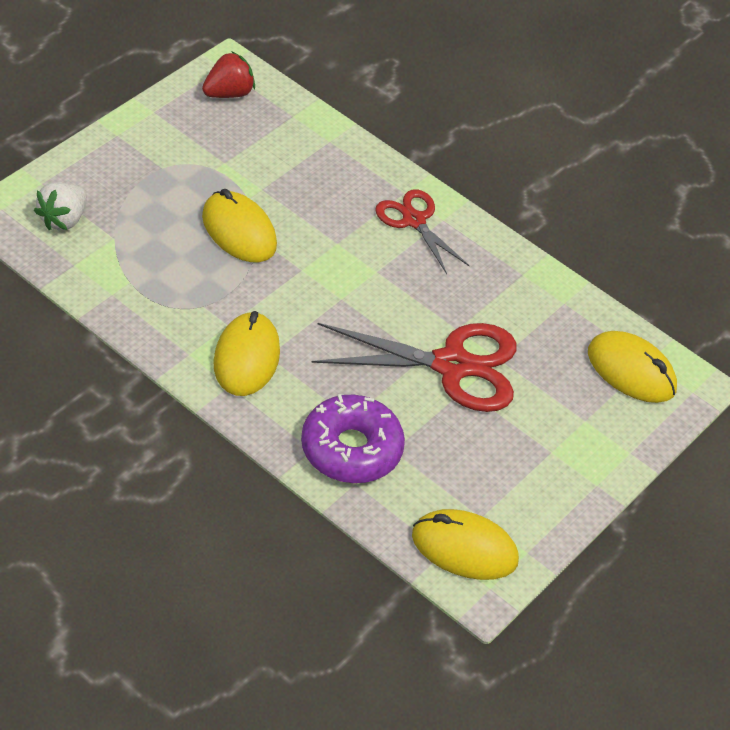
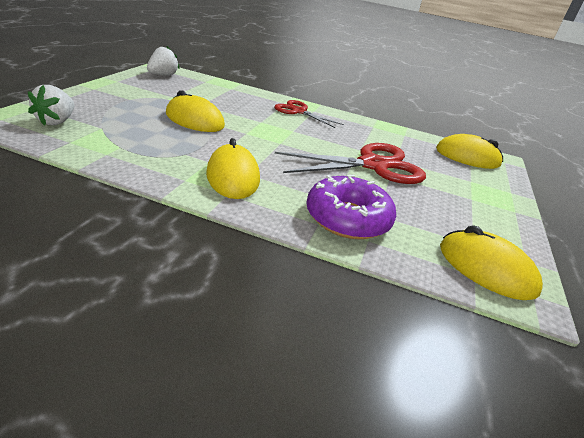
camera: 20 degrees left, 15 degrees down
red strawberry [202,51,255,98] -> white strawberry [147,46,180,75]
yellow mouse [412,509,519,580] -> yellow mouse turned 45 degrees clockwise [440,225,543,300]

